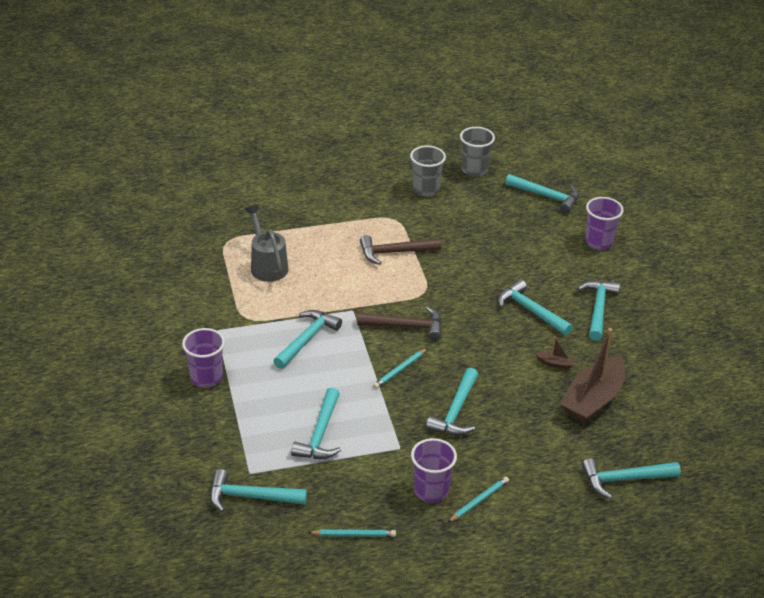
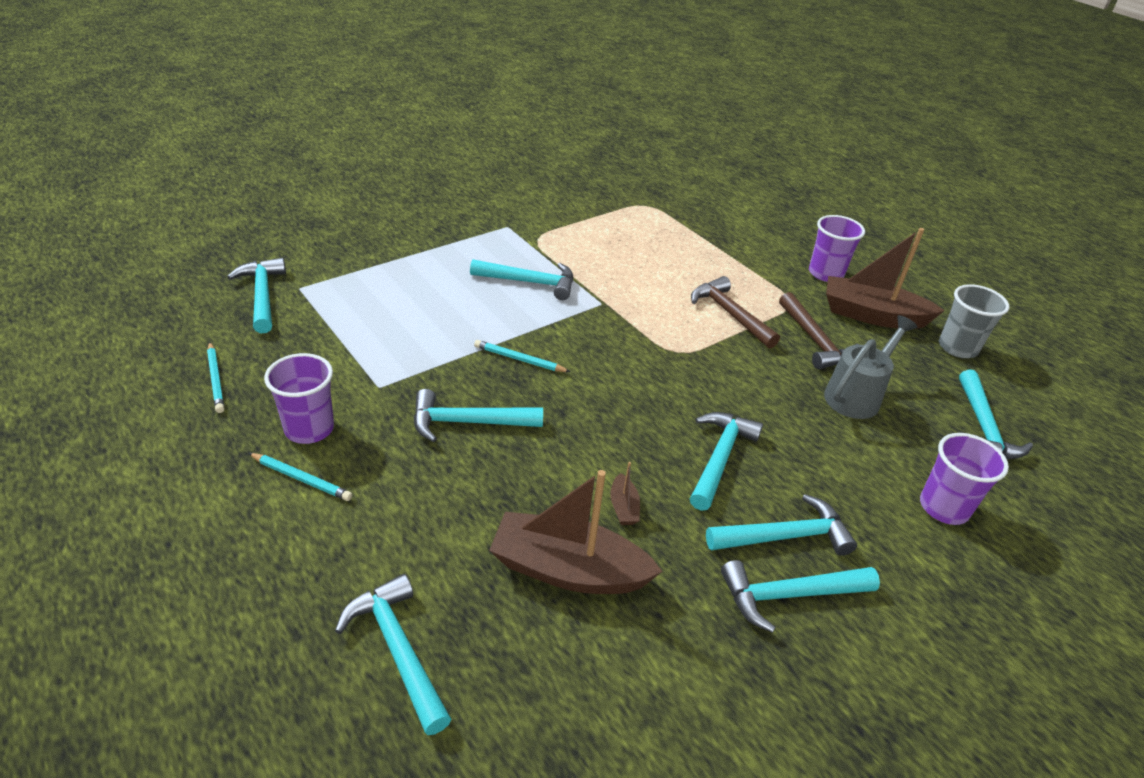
camera: 65 degrees right, 0 degrees up
purple cup [182,328,225,388] -> purple cup moved to [809,215,865,282]
grey watering can [245,205,288,282] -> grey watering can moved to [824,315,917,419]
turquoise hammer [291,388,341,459] -> turquoise hammer moved to [721,560,880,633]
brown hammer [357,307,442,341] -> brown hammer moved to [779,292,859,369]
grey cup [410,145,446,196] -> brown boat [826,228,945,329]

